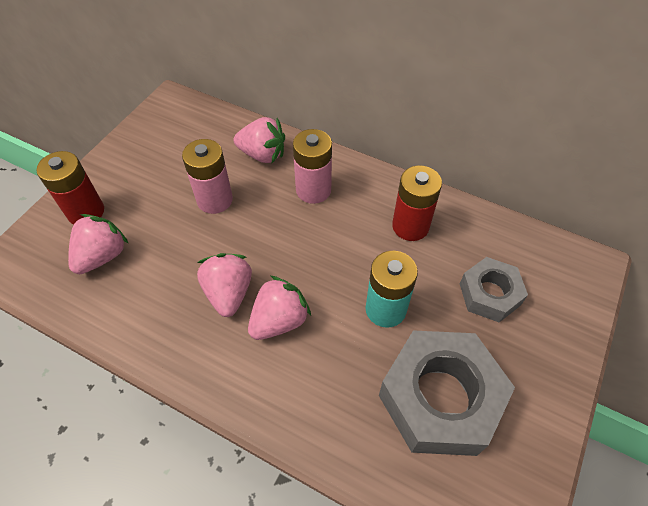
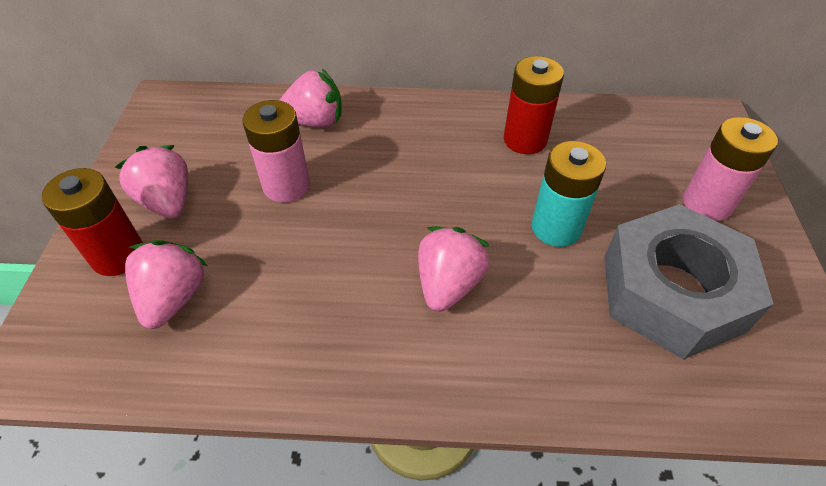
camera: 25 degrees left, 5 degrees down
pink strawberry [197,253,252,317] -> pink strawberry moved to [115,145,188,219]
pink battery [293,129,332,204] -> pink battery moved to [683,117,778,221]
grey nut [460,257,528,322] -> none

